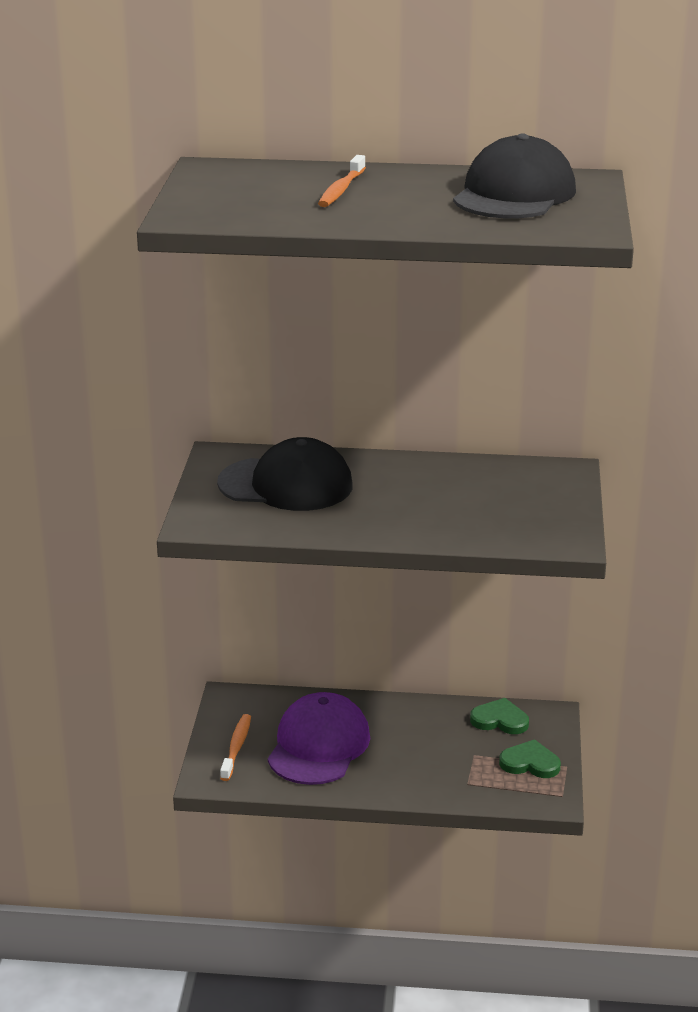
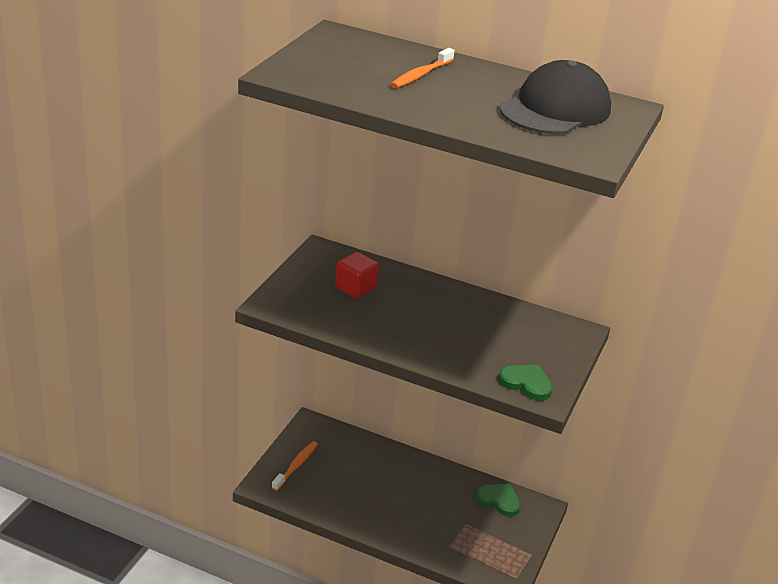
camera: 15 degrees right, 5 degrees up
black cap [217,437,353,511] -> red cube [335,252,379,299]
purple cap [268,692,370,785] -> none
green heart [499,739,561,778] -> green heart moved to [499,365,553,401]

